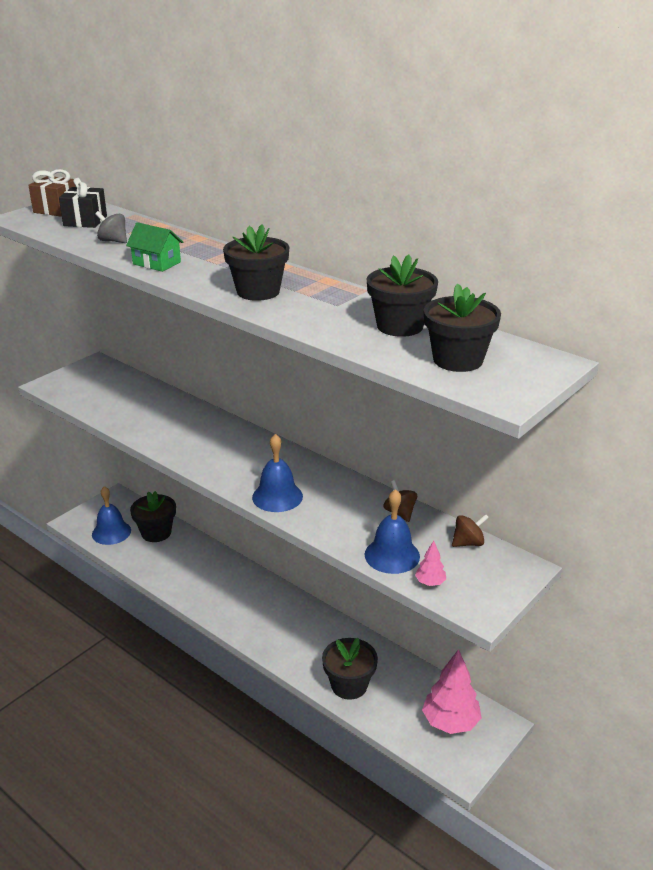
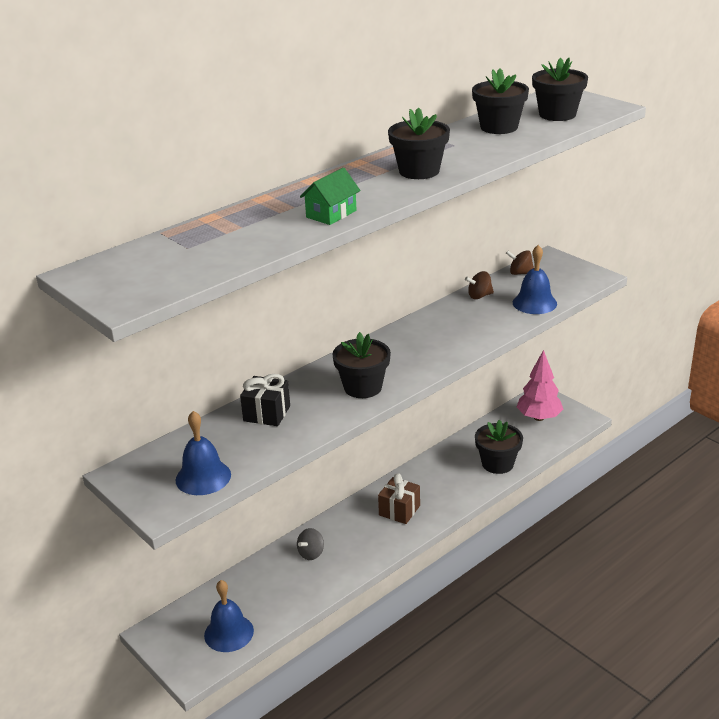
camera: 80 degrees left, 0 degrees up
brown gift [28,169,76,217] -> brown gift moved to [378,473,420,524]
black gift [59,178,107,228] -> black gift moved to [240,374,290,426]
grey spinning top [95,211,127,243] -> grey spinning top moved to [297,528,324,560]
black flower pot [130,491,176,542] -> black flower pot moved to [332,332,391,398]
blue bell [252,434,303,512] -> blue bell moved to [176,411,231,495]
pink tree [415,541,446,586] -> none
brown spinning top [452,514,489,547] -> brown spinning top turned 60 degrees counterclockwise [506,250,534,275]

